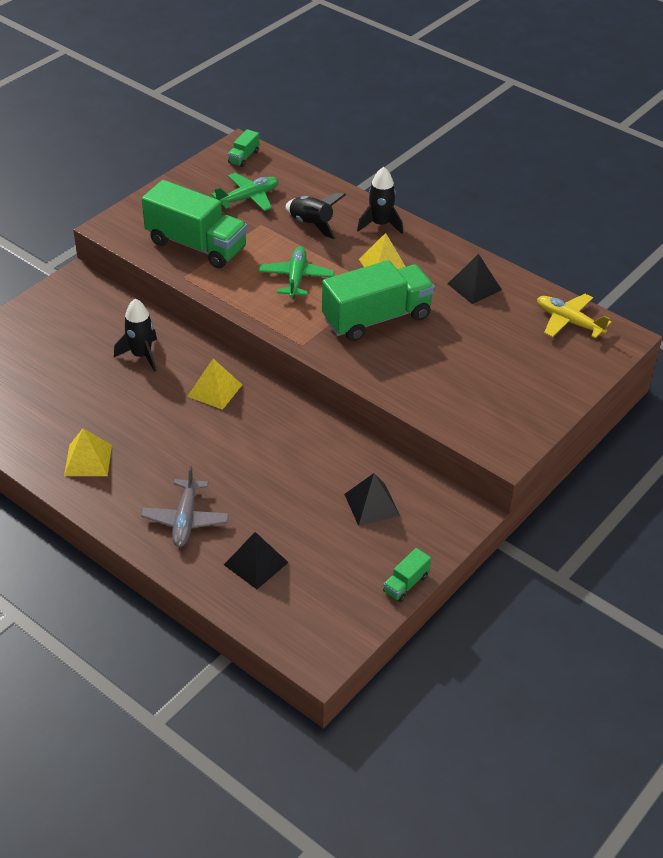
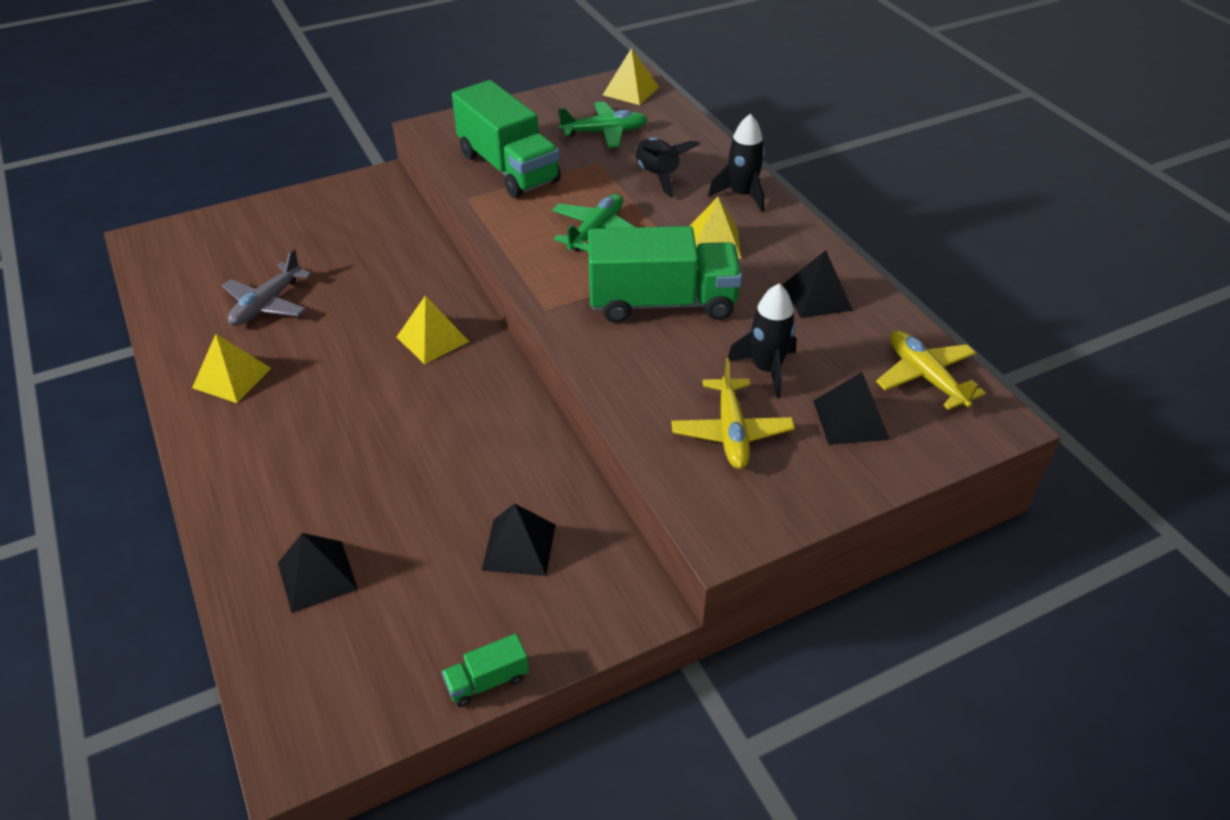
camera: 25 degrees right, 0 degrees up
black rocket [114,299,157,372] -> black rocket moved to [728,283,797,398]
grey plane [141,466,229,547] -> grey plane moved to [222,249,312,326]
green truck [228,129,259,167] -> yellow pyramid [603,48,659,105]
none -> yellow plane [671,358,795,469]
none -> black pyramid [813,372,890,445]

